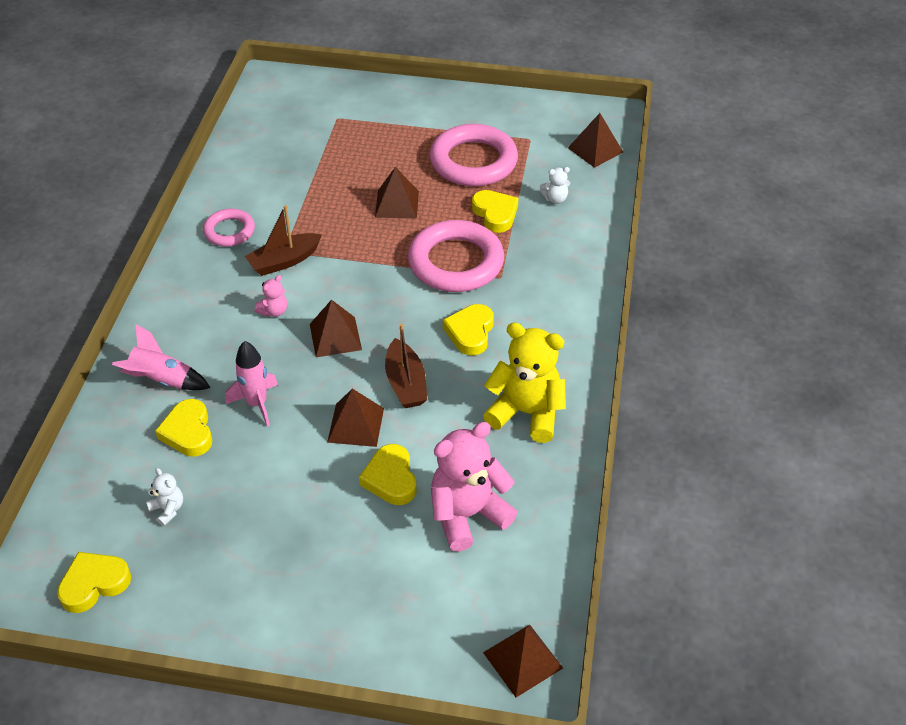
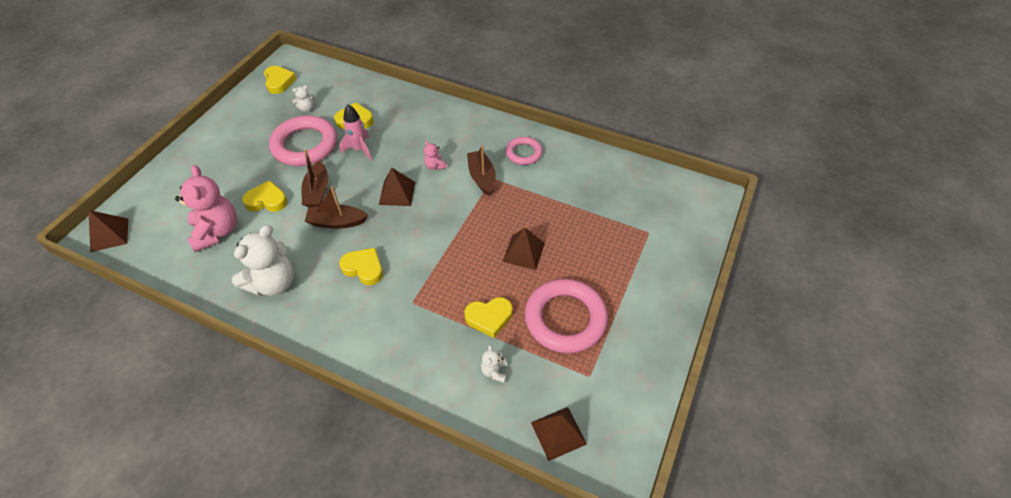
camera: 105 degrees right, 5 degrees up
pink rocket [112,324,210,390] -> none
brown pyramid [327,389,384,447] -> brown boat [302,150,328,207]
pink ring [408,220,504,292] -> pink ring moved to [269,115,337,166]
yellow teddy bear [483,322,566,443] -> white teddy bear [232,225,294,296]

